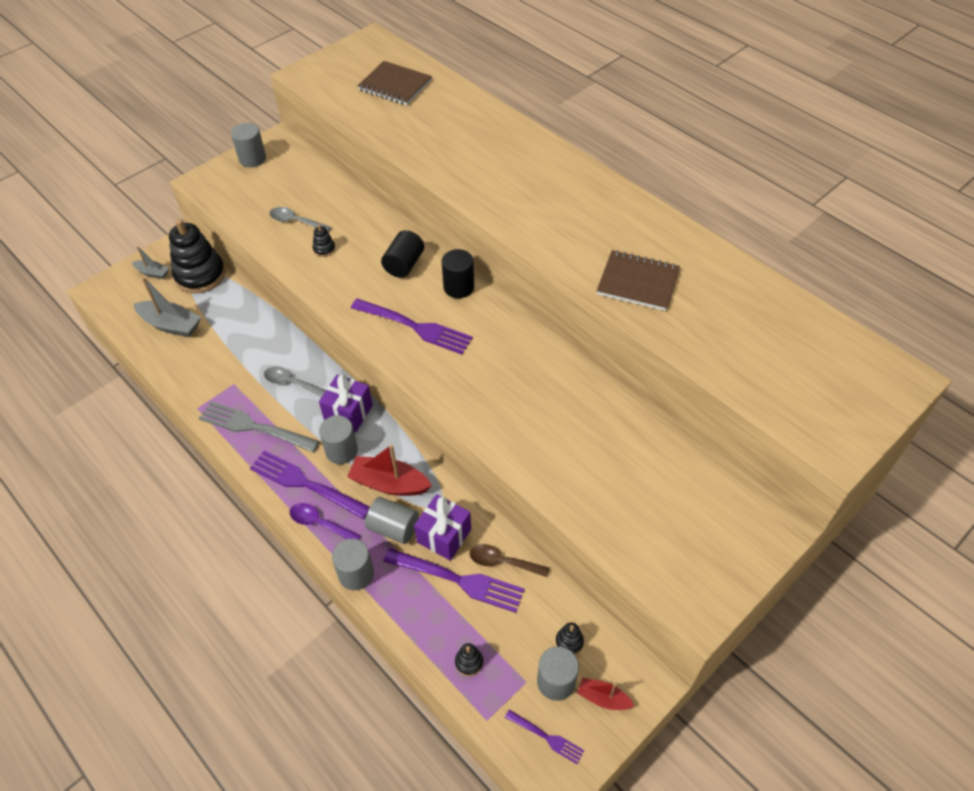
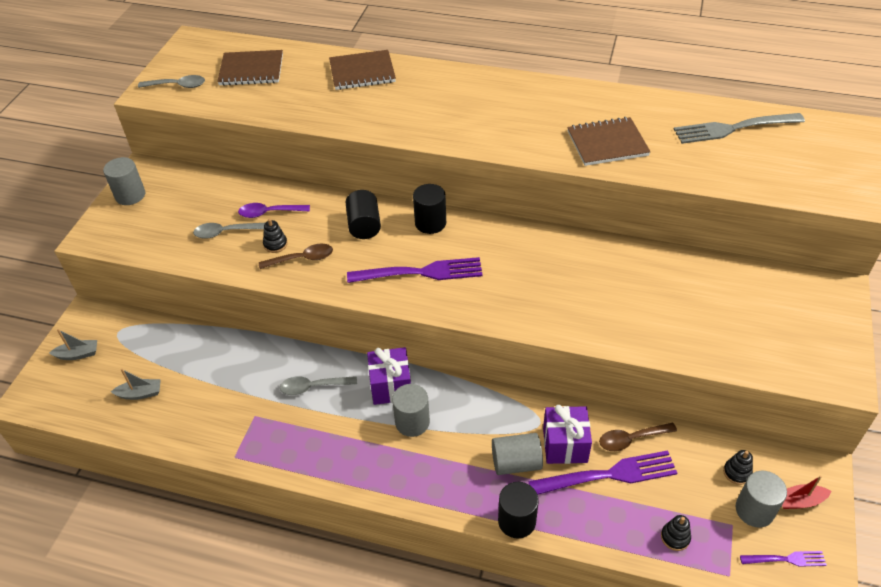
camera: 30 degrees left, 5 degrees down
grey boat [133,277,201,337] -> grey boat [111,369,161,400], size x0.58
black stacking toy [169,219,225,293] -> none
grey fork [199,401,320,452] -> grey fork moved to [674,113,805,144]
purple fork [250,451,370,519] -> none
purple spoon [290,503,361,540] -> purple spoon moved to [238,203,310,218]
grey cylinder [332,539,374,590] -> black cylinder [498,482,539,538]
red boat [347,444,432,496] -> none
none -> grey spoon [138,75,205,88]
none -> brown spoon [259,244,333,269]
none -> brown notebook [329,50,396,90]

